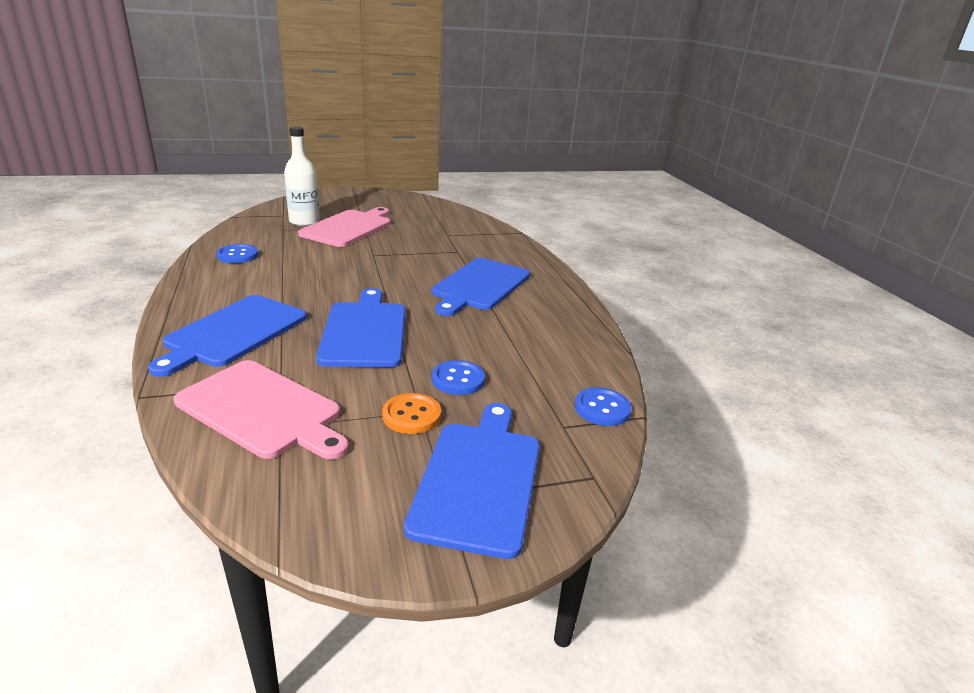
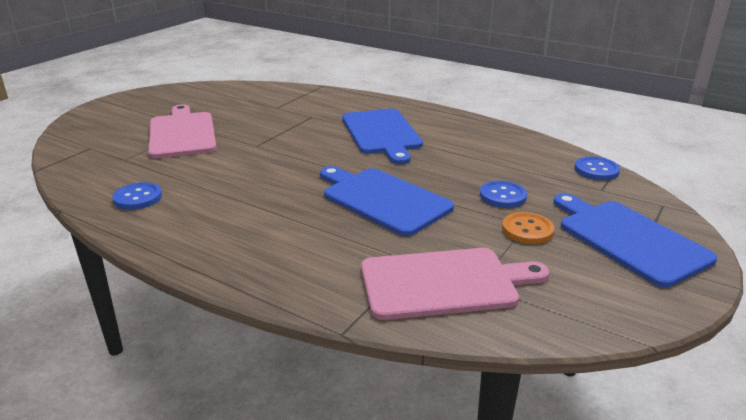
camera: 40 degrees left, 0 degrees up
blue cutting board [148,295,307,377] -> none
white bottle [284,126,320,226] -> none

